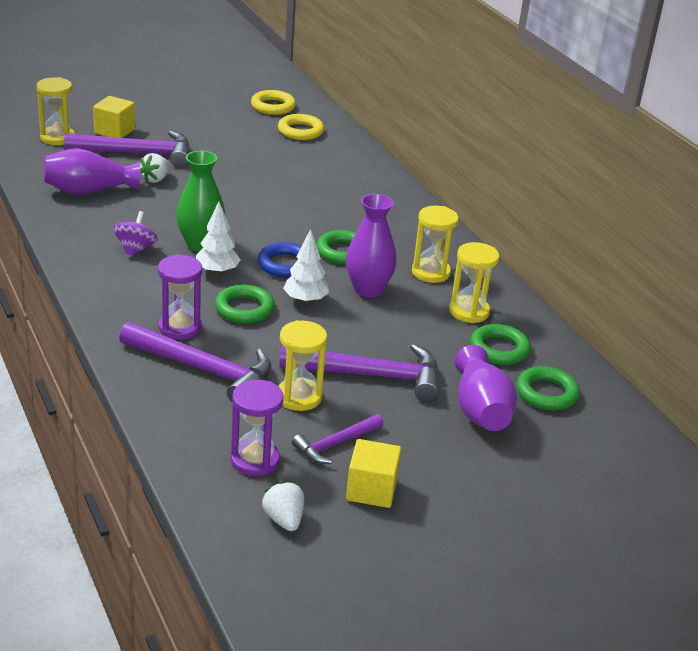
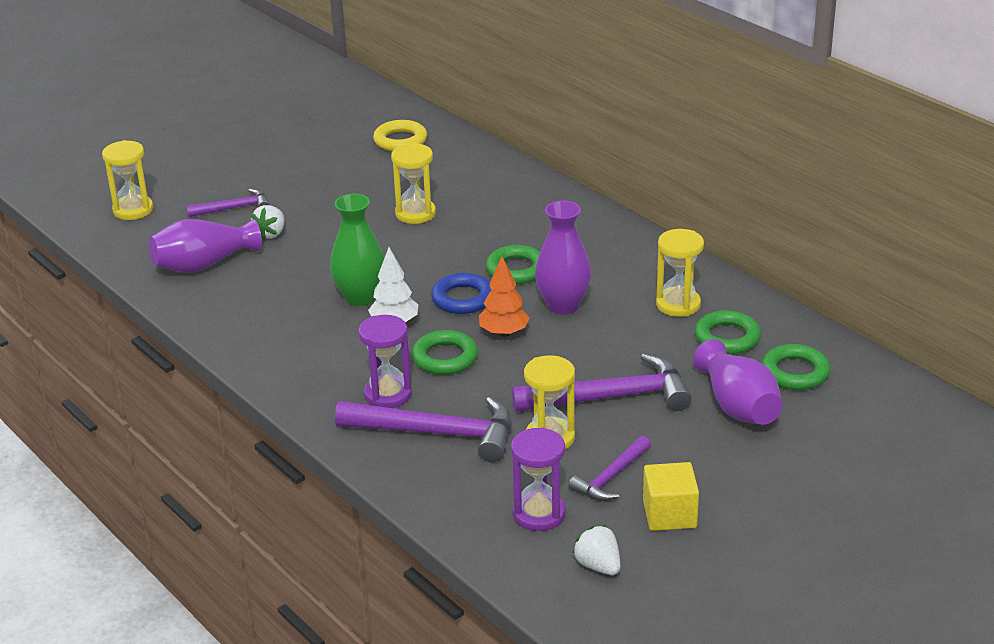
camera: 10 degrees left, 0 degrees up
purple hammer [64,131,190,167] -> purple hammer [186,189,270,217], size x0.56
yellow cube [93,96,135,138] -> none
purple spinning top [113,211,158,257] -> none
yellow ring [251,90,296,115] -> none
white tree [283,229,329,304] -> orange tree [479,256,530,337]
yellow hourglass [412,206,459,283] -> yellow hourglass moved to [391,143,436,224]

